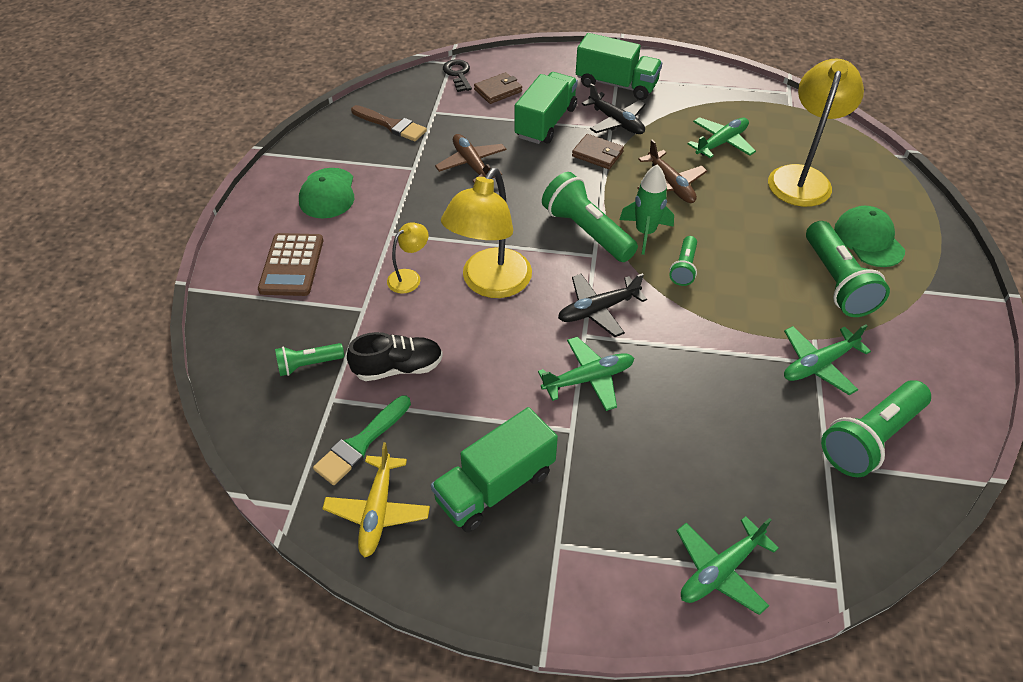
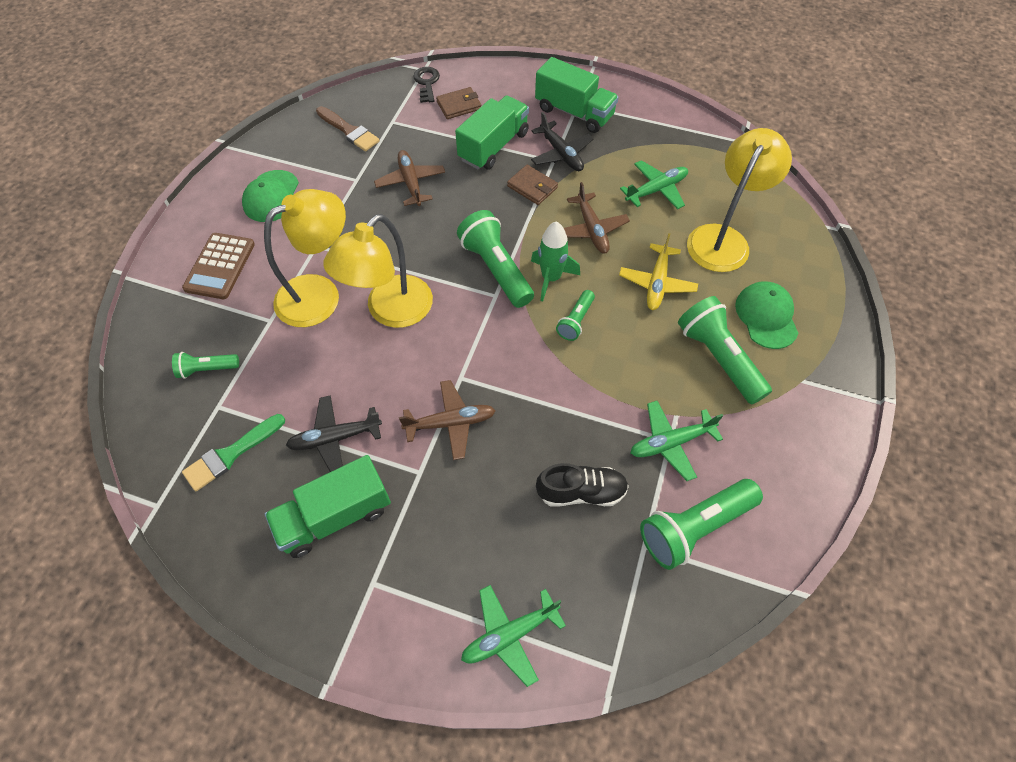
camera: 10 degrees right, 10 degrees up
yellow plane [322,442,430,558] -> yellow plane moved to [619,233,698,310]
black shoe [347,332,443,381] -> black shoe moved to [536,463,629,506]
yellow lamp [387,222,428,294] -> yellow lamp [264,189,346,327], size x2.09
green plane [538,337,634,411] -> brown plane [399,380,496,460]
black plane [558,273,647,337] -> black plane moved to [286,396,382,472]
green flashlight [806,221,890,317] -> green flashlight turned 150 degrees clockwise [678,296,772,404]

